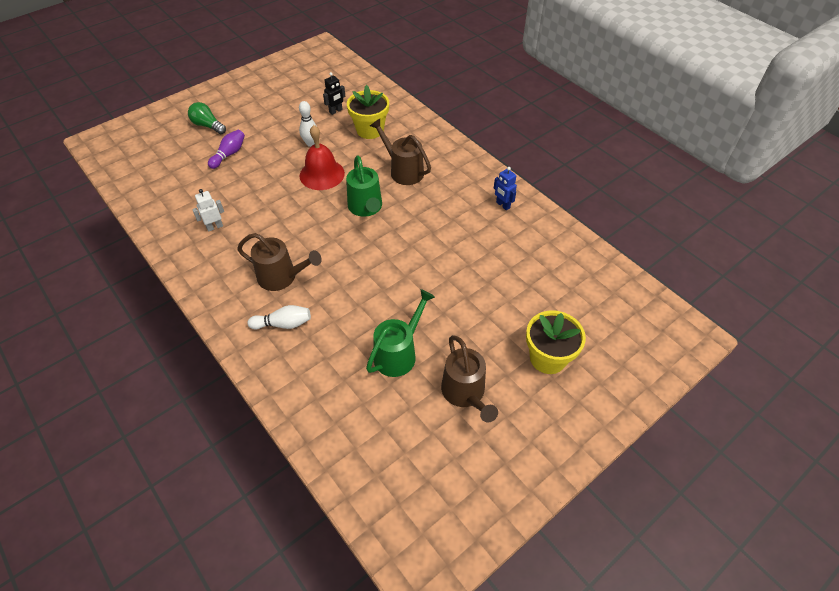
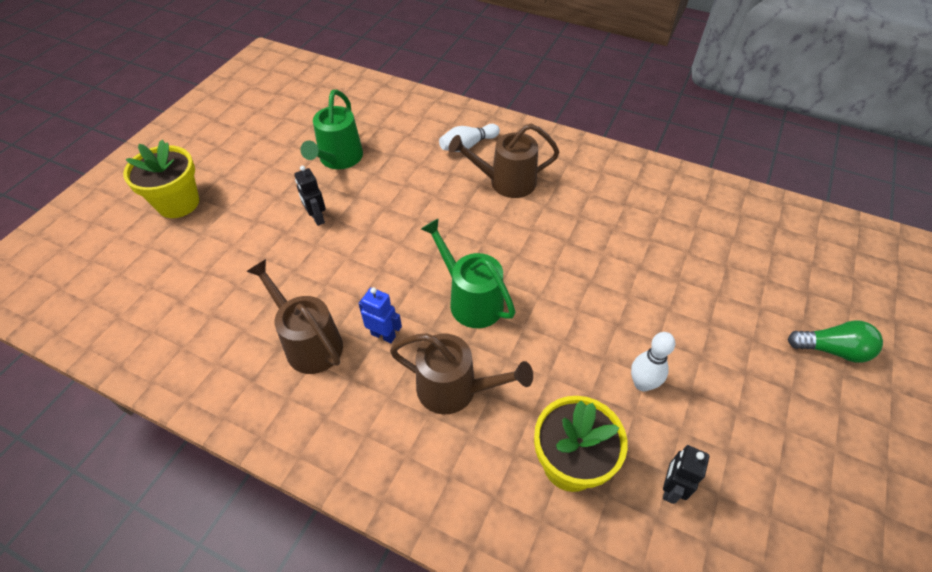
camera: 155 degrees right, 0 degrees up
white robot [192,189,224,232] -> none
purple bowling pin [208,130,245,169] -> none
red bell [300,125,345,190] -> none
brown watering can [441,335,498,423] -> brown watering can moved to [246,259,343,374]
blue robot [494,167,517,210] -> blue robot moved to [358,287,402,343]
none -> black robot [294,166,326,226]

